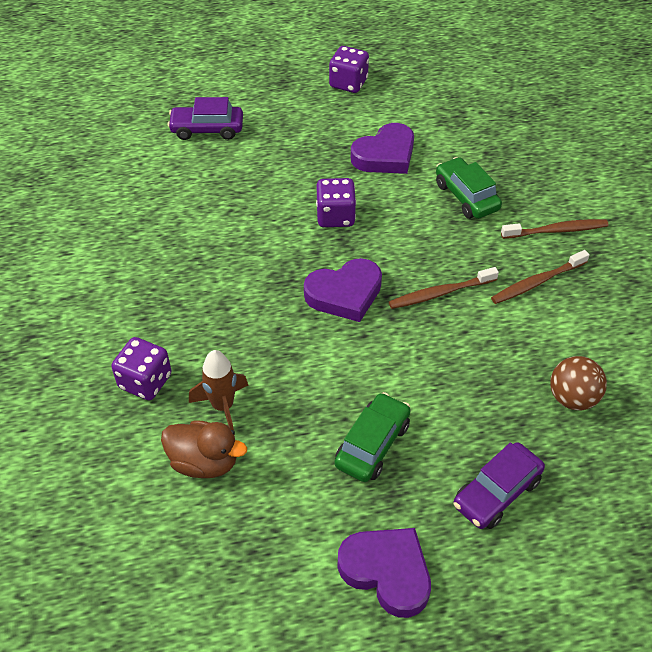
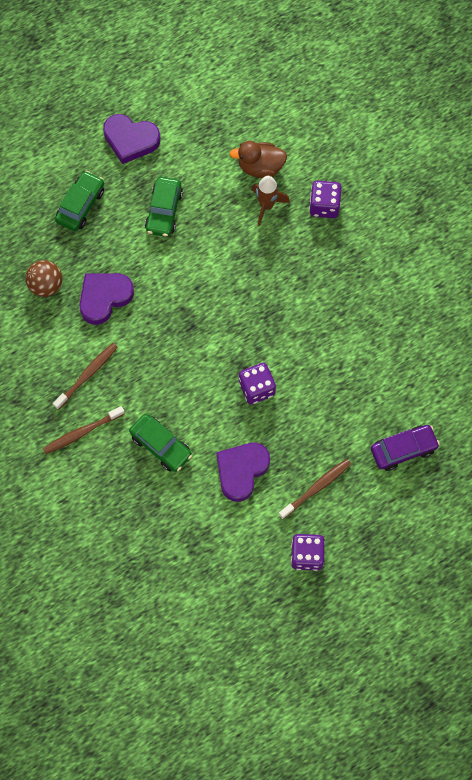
camera: 160 degrees right, 20 degrees up
purple heart [304,258,382,322] -> purple heart moved to [79,273,134,325]
brown toothbrush [389,267,499,309] -> brown toothbrush moved to [279,459,351,519]
purple car [453,442,545,529] -> green car [55,171,104,231]

